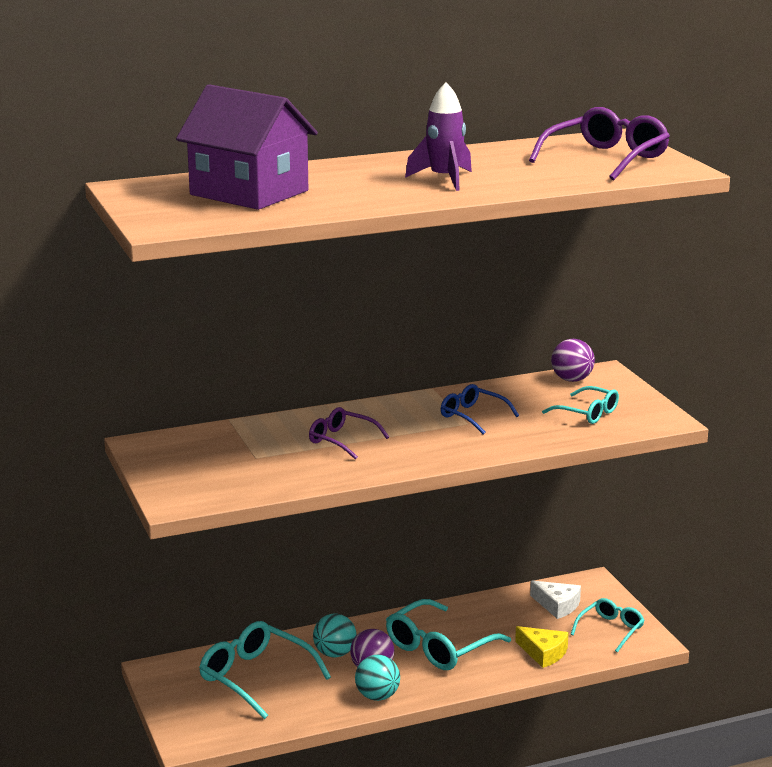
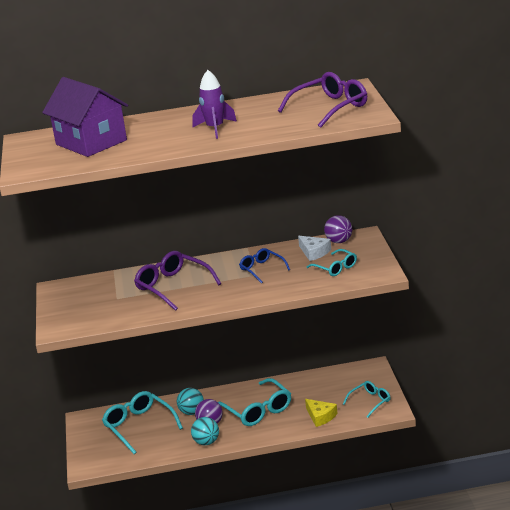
camera: 15 degrees right, 5 degrees up
purple glasses [309,407,389,460] -> purple glasses [134,251,221,311], size x1.67
turquoise glasses [386,599,511,670] -> turquoise glasses turned 90 degrees counterclockwise [218,378,291,426]
white cheese [530,581,581,619] -> white cheese moved to [298,236,331,261]

